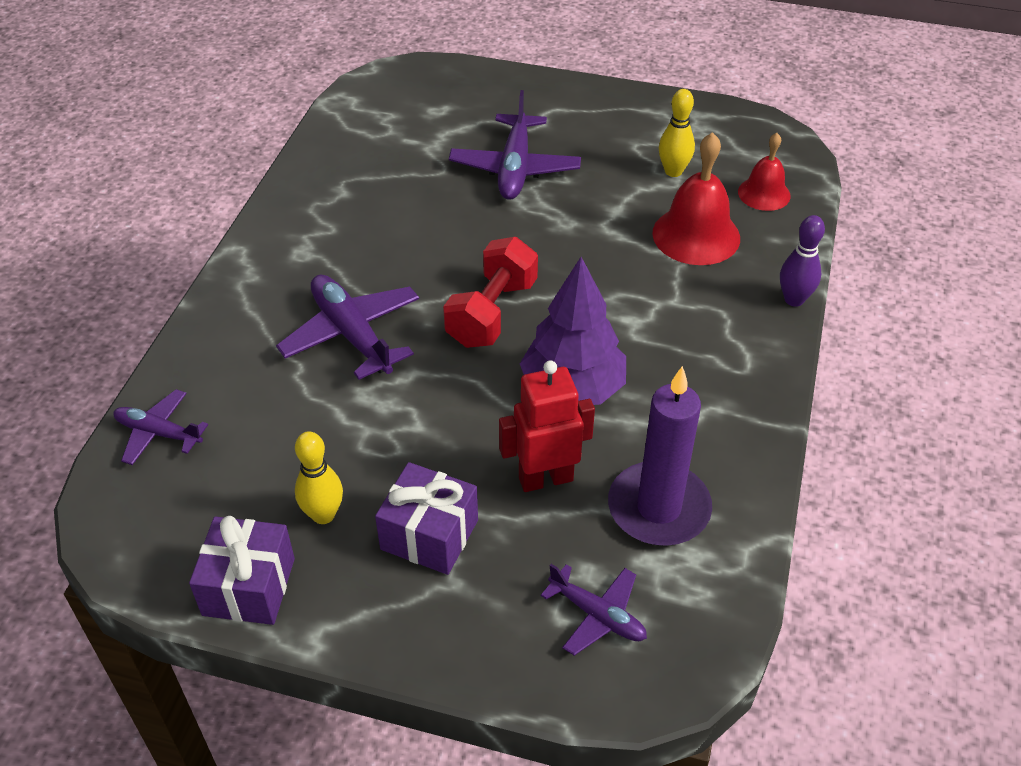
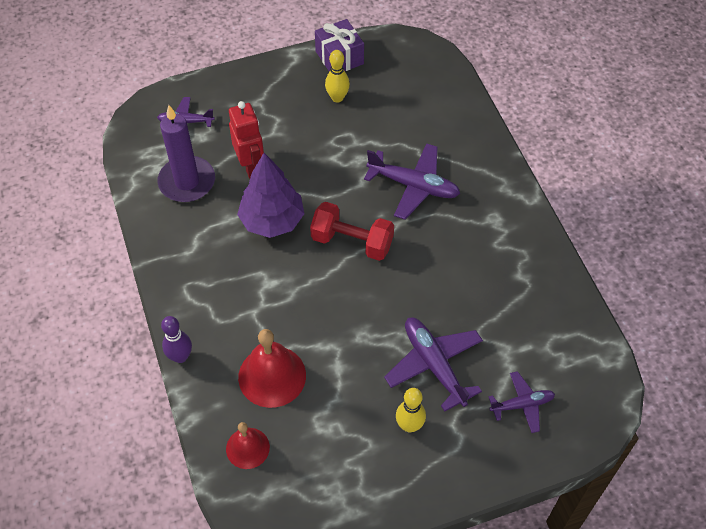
camera: 145 degrees right, 10 degrees up
purple plane [113,389,208,465] -> purple plane moved to [488,371,555,433]
purple gift [375,462,478,575] -> none
red dumbbell [443,237,538,348] -> red dumbbell turned 60 degrees counterclockwise [310,202,394,261]
red robot [499,360,595,492] -> red robot turned 60 degrees counterclockwise [229,101,264,179]
yellow bowling pin [659,89,695,177] -> yellow bowling pin moved to [396,388,426,432]

